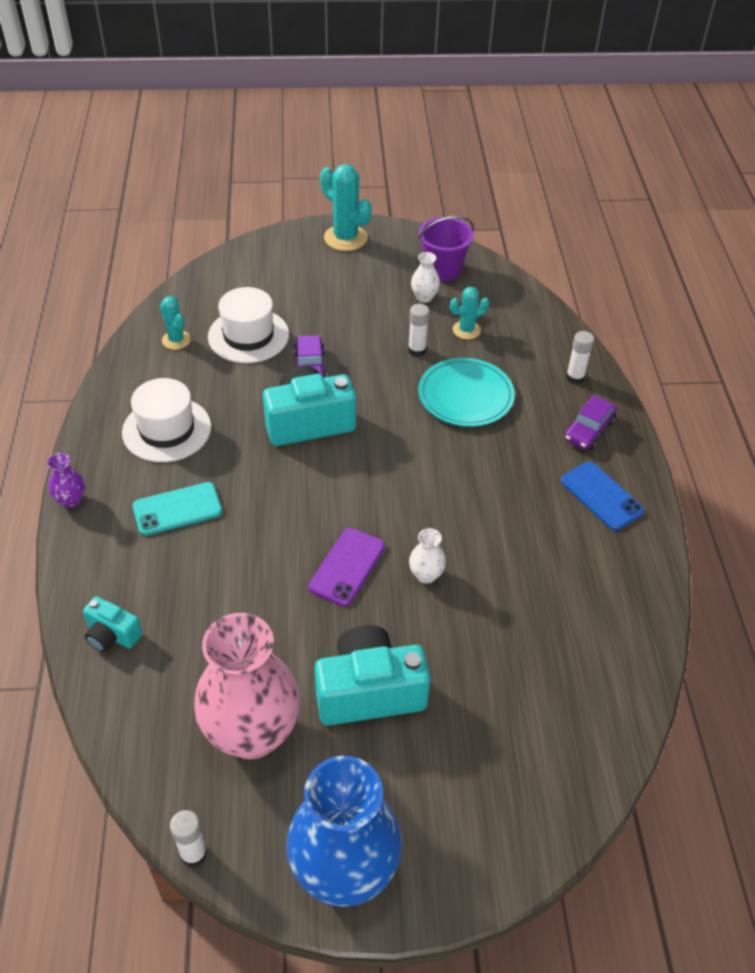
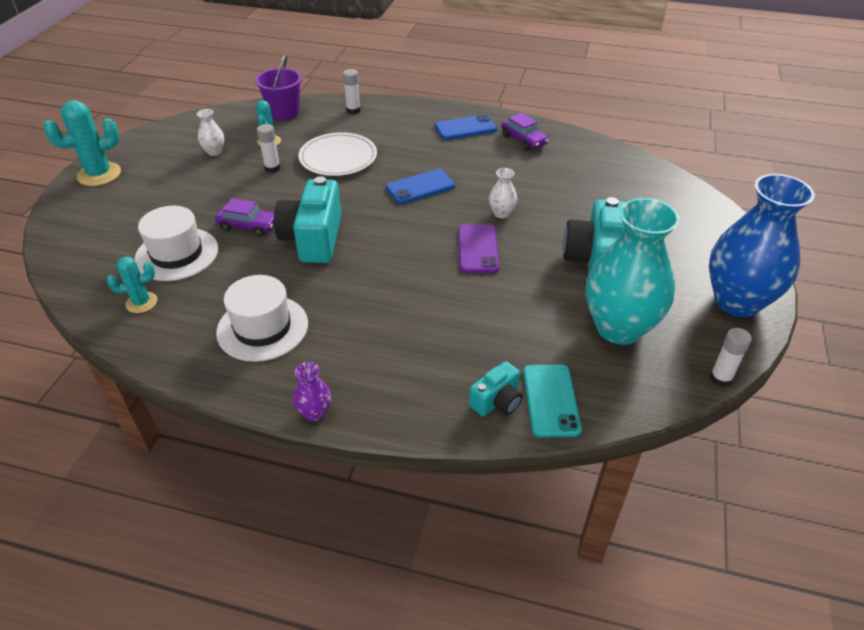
camera: 70 degrees left, 5 degrees down
turquoise phone [132,482,222,536] -> turquoise phone moved to [523,364,582,438]
pink vase [194,613,300,759] -> turquoise vase [586,198,680,345]
purple phone [308,528,385,606] -> purple phone turned 45 degrees clockwise [458,224,500,273]
turquoise plate [418,358,515,427] -> white plate [298,132,377,176]
purple bucket [419,216,474,281] -> purple bucket moved to [255,54,302,121]
purple car [564,395,617,450] -> purple car moved to [501,113,549,150]
none -> blue phone [386,169,455,204]

